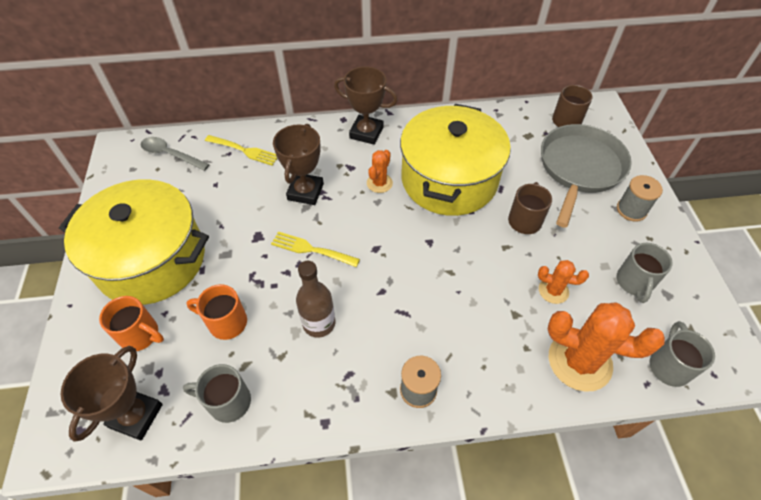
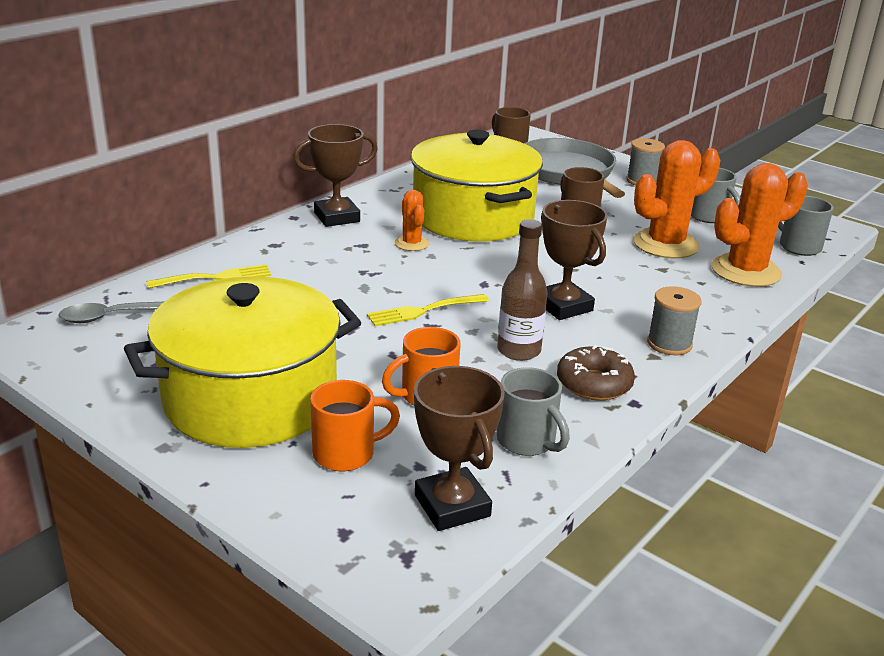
camera: 45 degrees left, 25 degrees down
grey mug [183,364,251,423] -> grey mug turned 90 degrees counterclockwise [497,367,570,456]
brown trophy [273,124,324,205] -> brown trophy moved to [541,200,608,320]
orange cactus [538,260,589,304] -> orange cactus [633,140,721,258], size x1.93
none -> brown donut [557,345,635,401]

